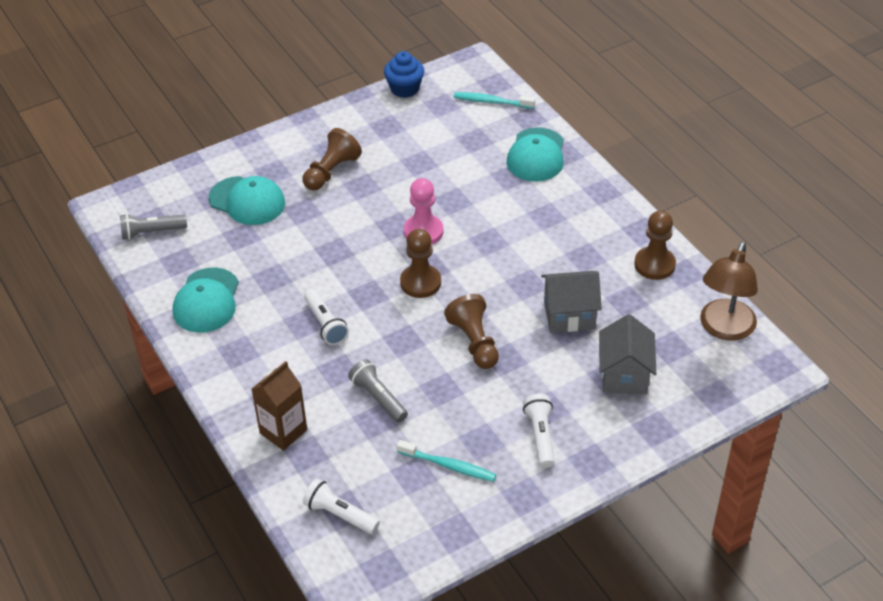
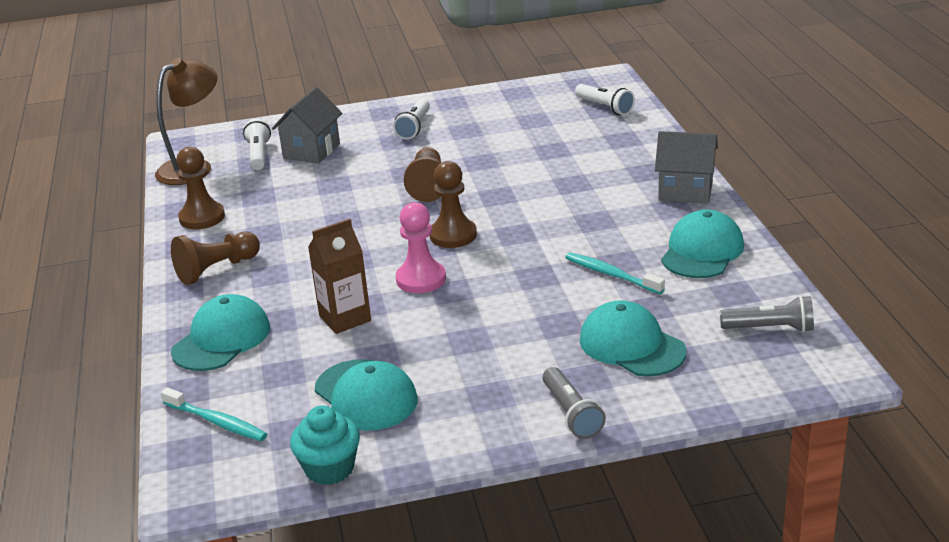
camera: 160 degrees left, 15 degrees down
brown carton [252,361,307,451] -> brown carton moved to [308,219,371,334]
brown pawn [303,128,362,191] -> brown pawn moved to [171,231,260,285]
white flashlight [304,289,349,345] -> white flashlight moved to [243,118,271,170]
grey flashlight [348,359,408,423] -> grey flashlight moved to [543,367,606,439]
blue cupcake [384,51,424,98] -> turquoise cupcake [290,405,360,485]
turquoise toothbrush [397,440,496,482] -> turquoise toothbrush moved to [565,253,665,294]
grey house [541,271,602,332] -> grey house moved to [655,131,718,204]
none -> turquoise cap [315,359,418,431]

